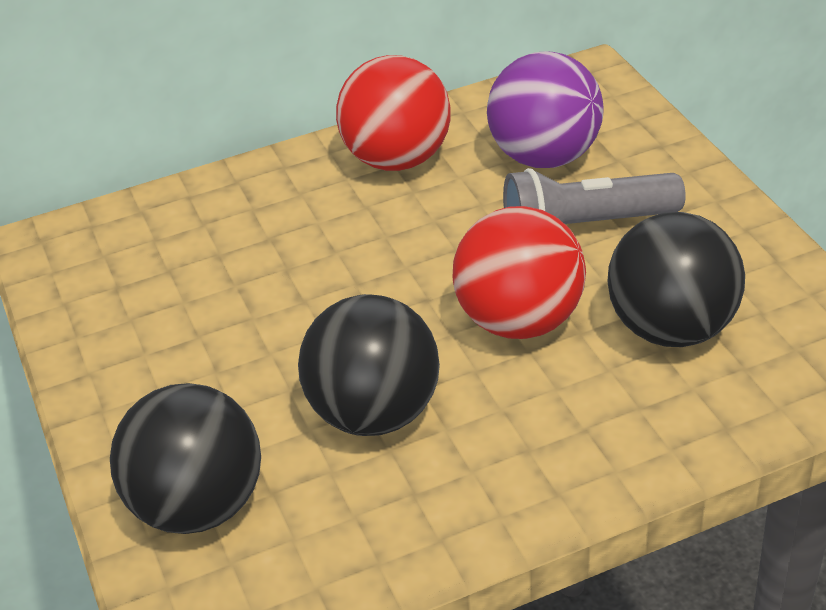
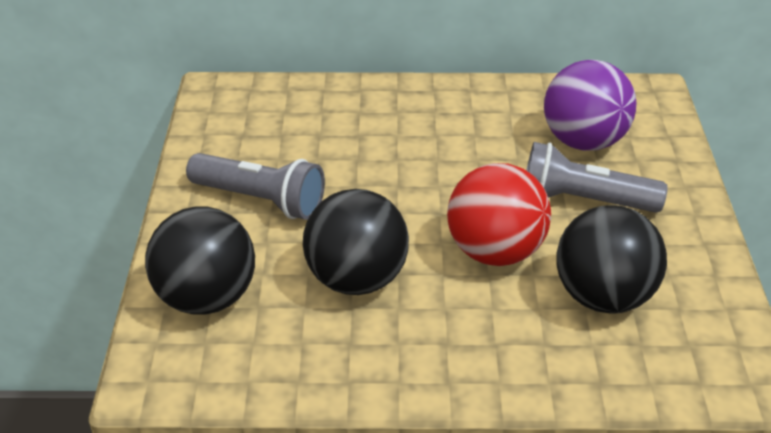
camera: 20 degrees right, 0 degrees up
red ball [336,55,451,171] -> none
none -> grey flashlight [186,153,325,220]

